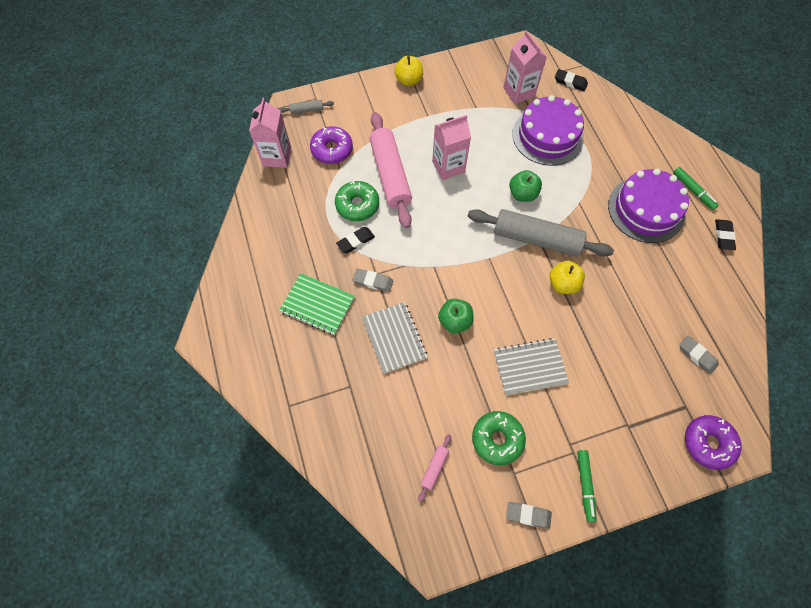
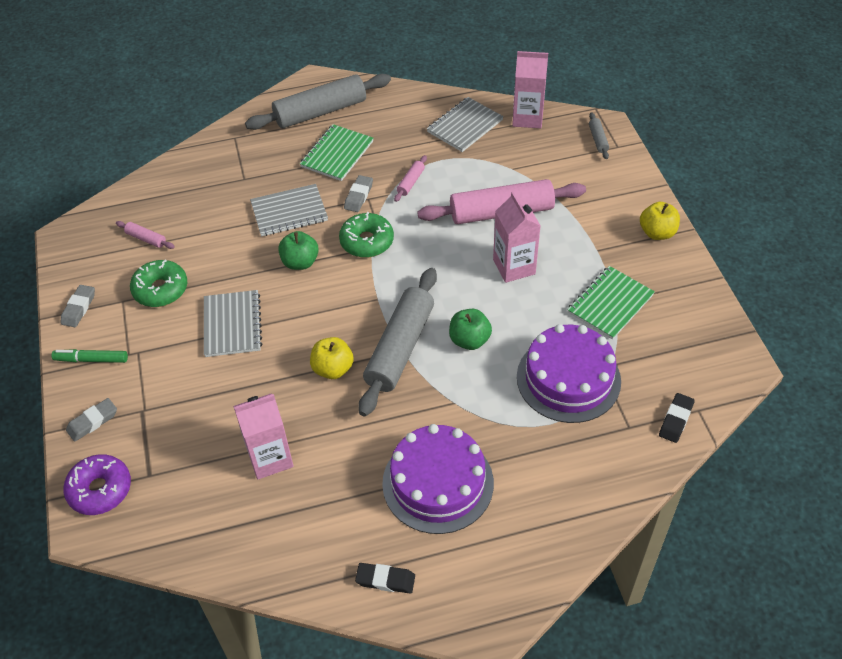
camera: 95 degrees right, 15 degrees down
purple donut [310,126,353,164] -> none
green donut [335,180,379,221] -> green donut moved to [339,212,394,258]
black eraser [336,227,375,253] -> pink rolling pin [394,155,427,202]
pink carton [503,30,547,104] -> pink carton moved to [233,393,294,479]
green marker [673,167,719,210] -> none
grey eraser [680,336,719,374] -> grey eraser moved to [66,398,117,442]
none -> grey rolling pin [245,74,391,130]
none -> grey notebook [427,97,504,152]
none -> green notebook [567,266,655,340]

